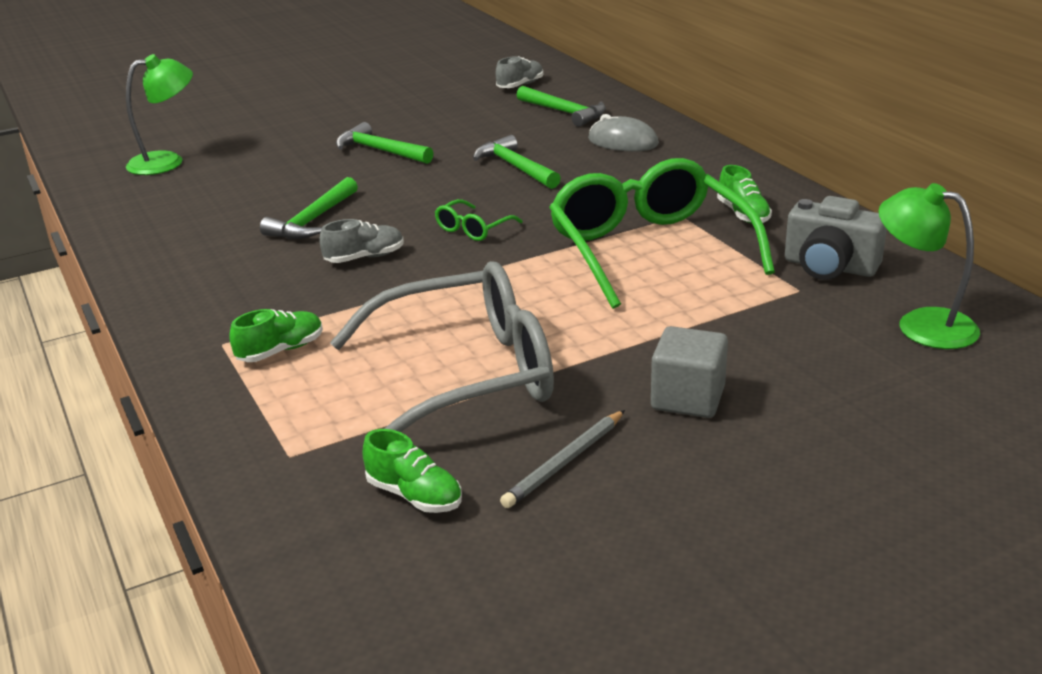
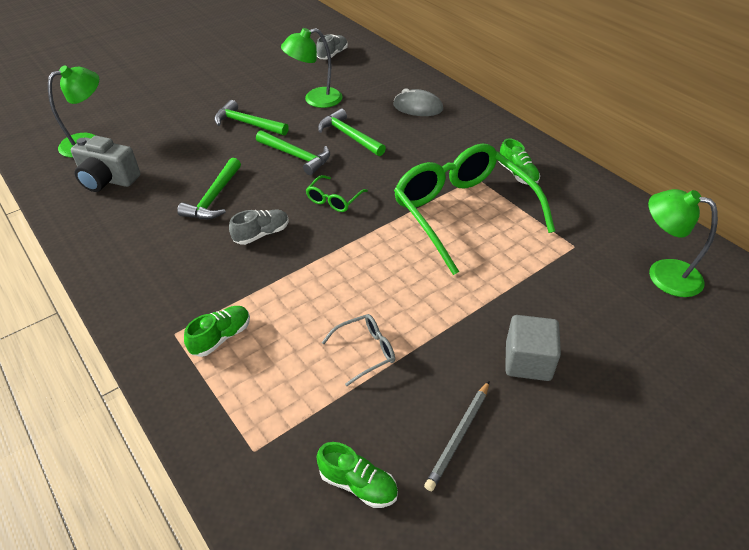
camera: 10 degrees left, 15 degrees up
grey glasses [330,261,554,432] -> grey glasses [322,314,395,386], size x0.41
green hammer [517,86,606,127] -> green hammer moved to [256,130,330,175]
grey camera [785,196,887,280] -> grey camera moved to [71,136,140,192]
none -> green lamp [281,28,343,108]

